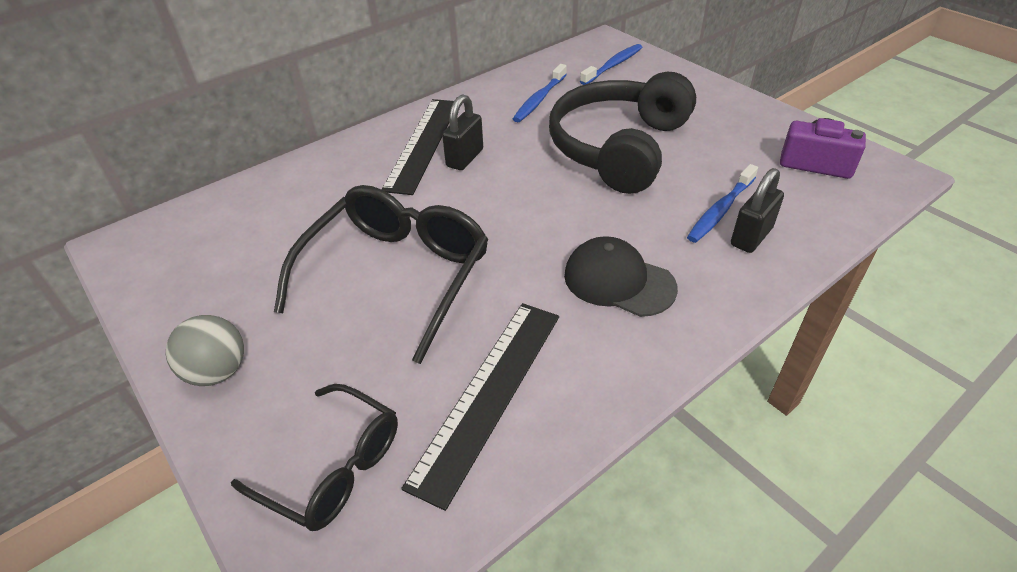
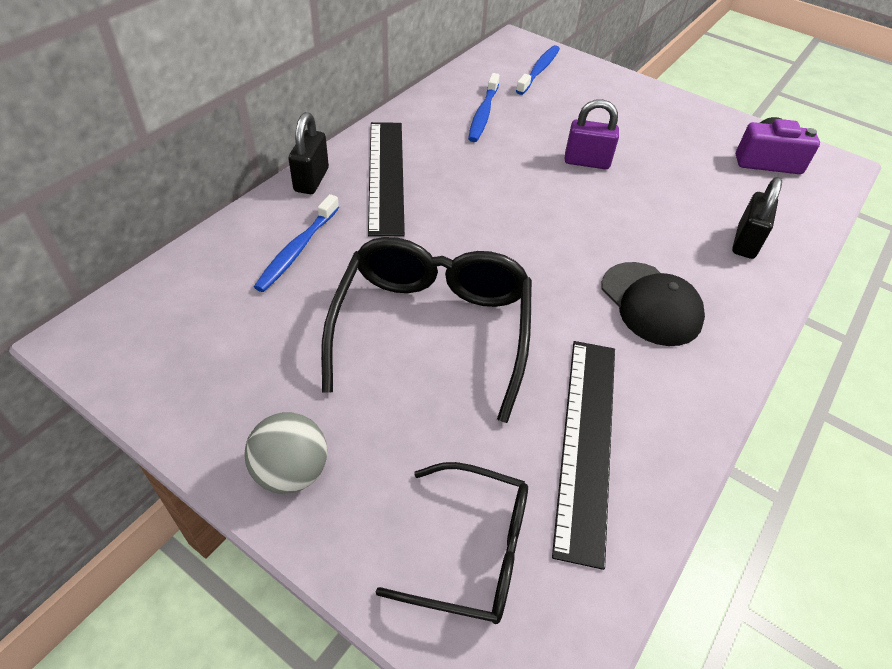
camera: 20 degrees left, 5 degrees up
black padlock [442,94,483,170] -> black padlock moved to [288,112,329,194]
black headphones [549,72,696,194] -> purple padlock [565,99,619,169]
black cap [564,236,678,317] -> black cap turned 135 degrees counterclockwise [601,262,705,346]
blue toothbrush [687,164,758,243] -> blue toothbrush moved to [254,194,339,292]

